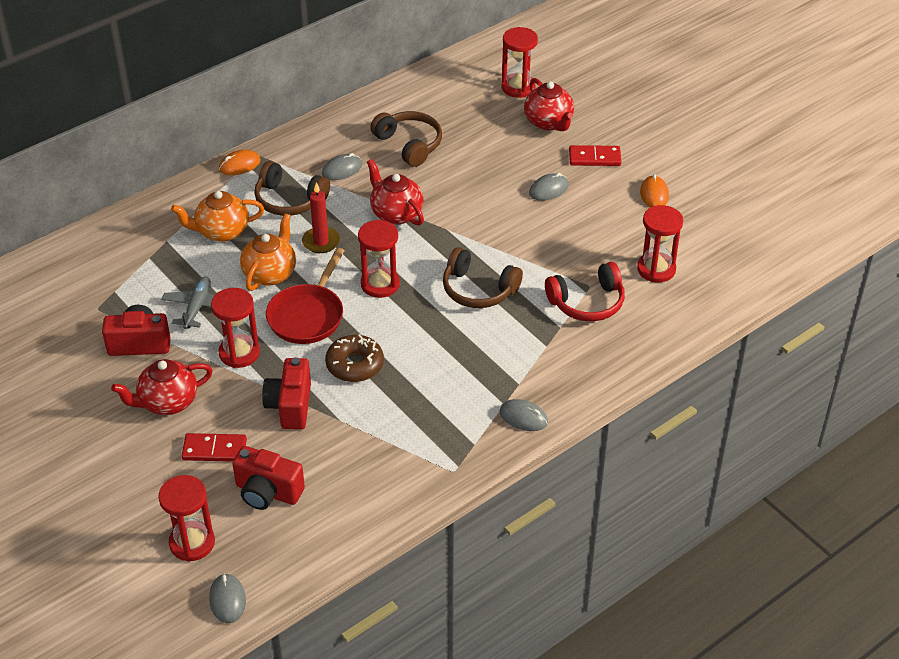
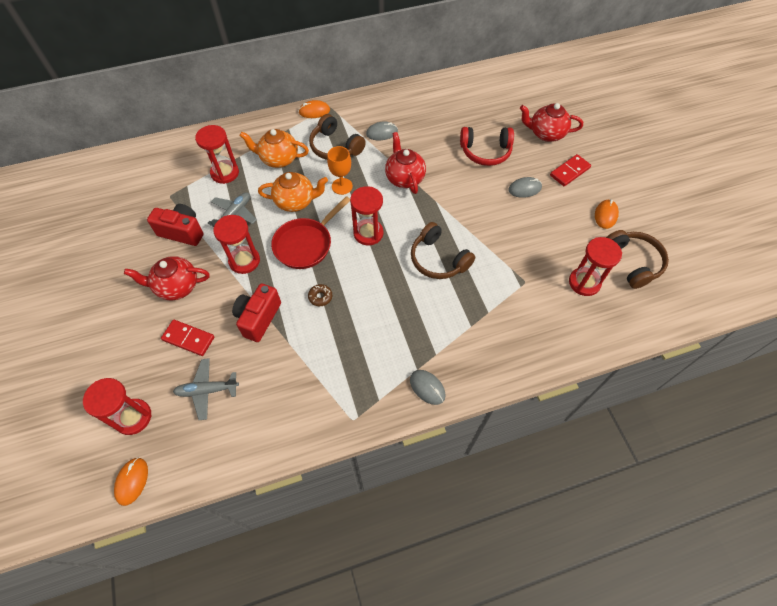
camera: 20 degrees right, 15 degrees up
grey mouse [209,573,246,623] -> orange mouse [114,457,148,506]
red camera [232,446,305,510] -> grey plane [173,358,239,420]
orange teapot [240,213,296,291] -> orange teapot turned 45 degrees clockwise [258,172,328,212]
red candle [302,182,340,253] -> orange goblet [327,146,353,195]
brown donut [325,334,384,382] -> brown donut [308,284,332,306], size x0.53
brown headphones [370,111,442,167] -> brown headphones moved to [606,230,669,289]
red hourglass [501,27,538,98] -> red hourglass moved to [195,125,239,184]
red teapot [524,78,574,131] -> red teapot turned 105 degrees clockwise [520,103,583,142]
red headphones [545,262,625,321] -> red headphones moved to [460,127,514,166]
red domino [569,145,621,166] -> red domino turned 60 degrees counterclockwise [550,154,591,186]

